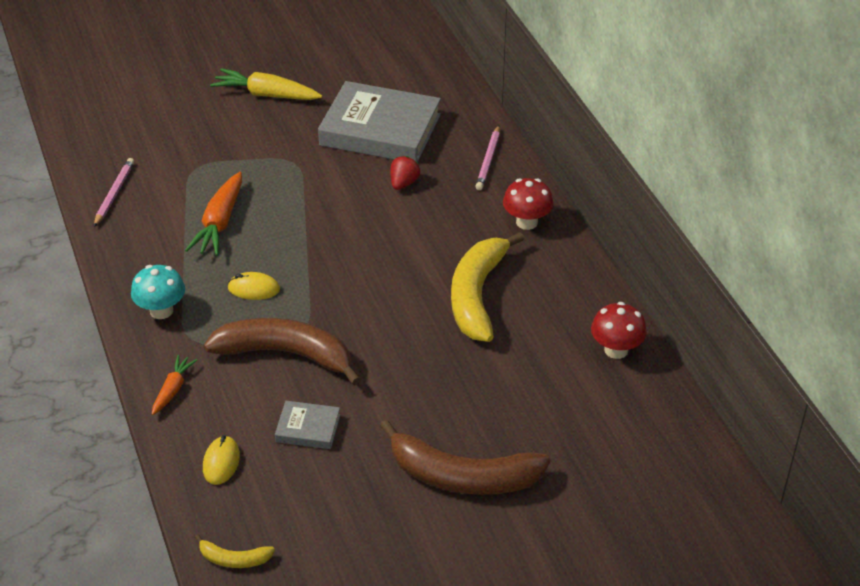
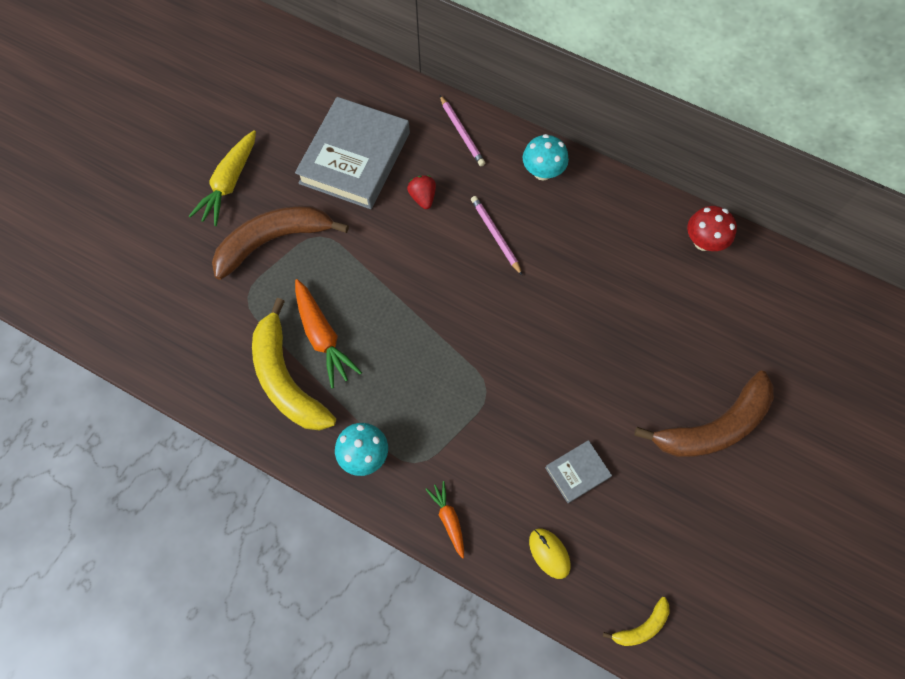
camera: 40 degrees left, 25 degrees up
pink pencil [94,158,134,227] -> pink pencil moved to [471,196,523,276]
brown banana [204,318,361,386] -> brown banana moved to [212,206,349,280]
yellow carrot [210,68,322,100] -> yellow carrot turned 45 degrees counterclockwise [189,130,256,226]
yellow mouse [227,272,280,300] -> none
grey book [318,81,441,162] -> grey book turned 45 degrees counterclockwise [295,97,410,209]
yellow banana [451,232,524,342] -> yellow banana moved to [252,298,336,431]
red mushroom [503,178,554,230] -> turquoise mushroom [523,134,569,180]

